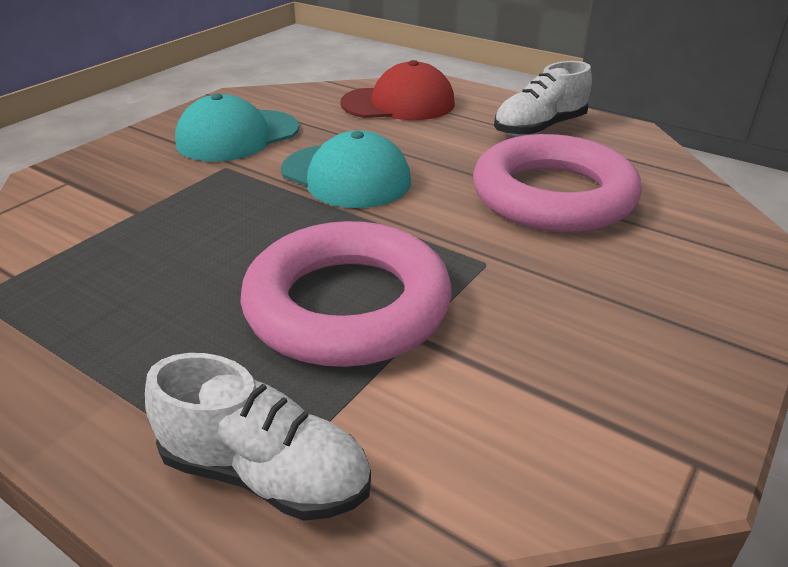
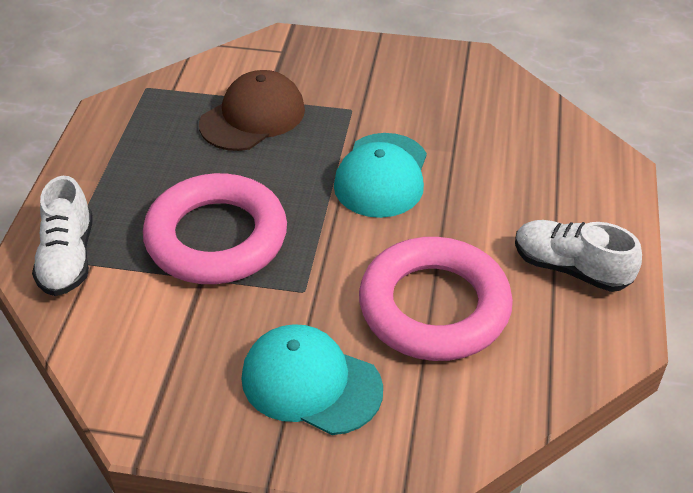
camera: 65 degrees right, 10 degrees up
turquoise cap [175,93,299,161] -> turquoise cap moved to [242,324,383,435]
red cap [340,60,455,120] -> none
none -> brown cap [199,70,305,151]

